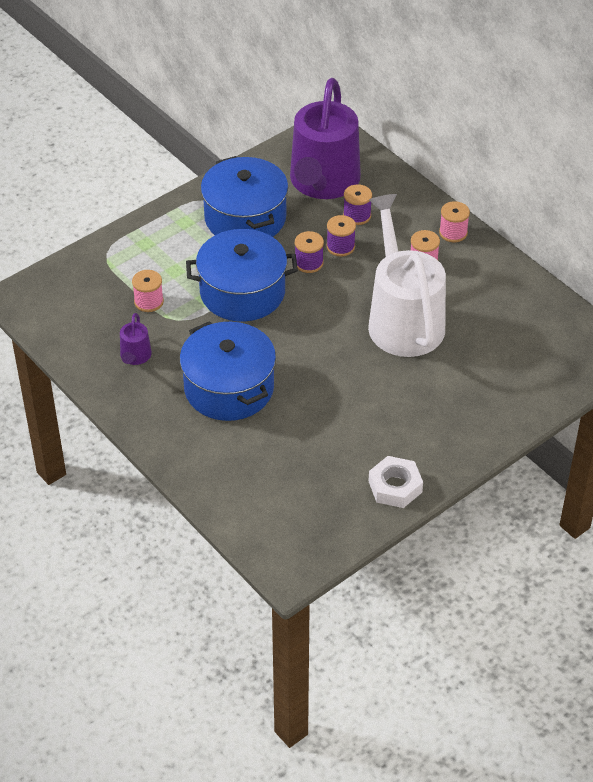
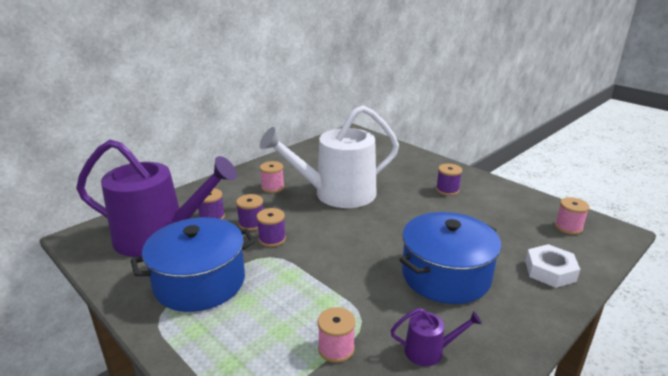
camera: 95 degrees left, 20 degrees down
blue pot [186,229,298,322] -> none
white nut [368,456,423,508] -> white nut moved to [525,244,580,288]
pink spool [439,201,470,242] -> pink spool moved to [555,197,590,235]
none -> purple spool [436,164,462,196]

